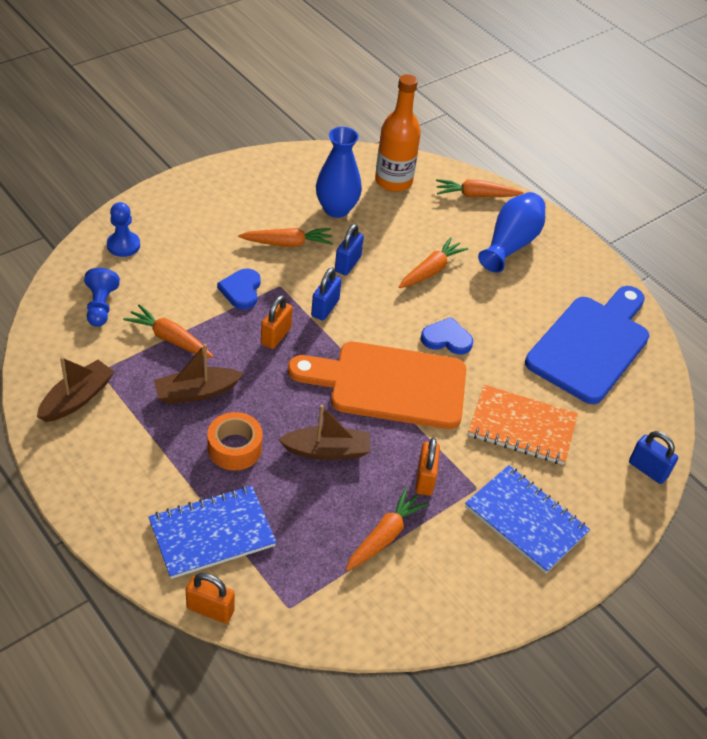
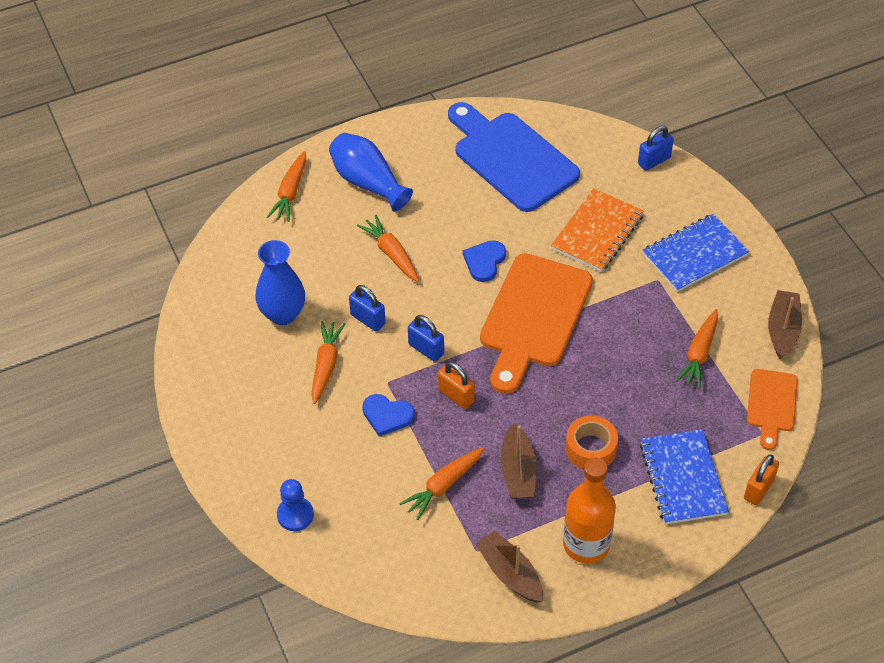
camera: 70 degrees left, 5 degrees up
blue pawn [84,268,120,327] -> none
brown boat [278,405,370,460] -> brown boat moved to [768,290,802,359]
orange carrot [346,488,429,571] -> orange carrot turned 120 degrees counterclockwise [676,309,718,389]
orange bottle [375,74,421,192] -> orange bottle moved to [563,458,616,564]
orange padlock [415,438,440,496] -> none
none -> orange cutting board [747,369,798,450]

